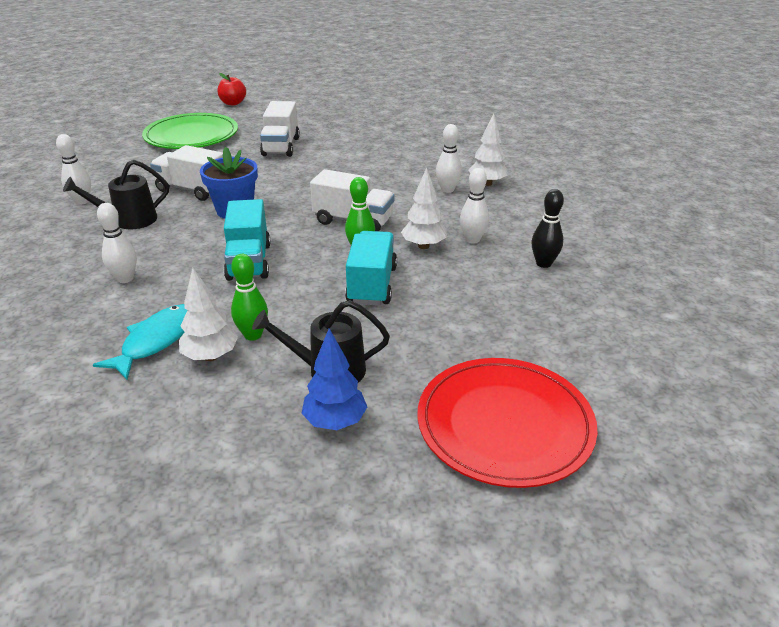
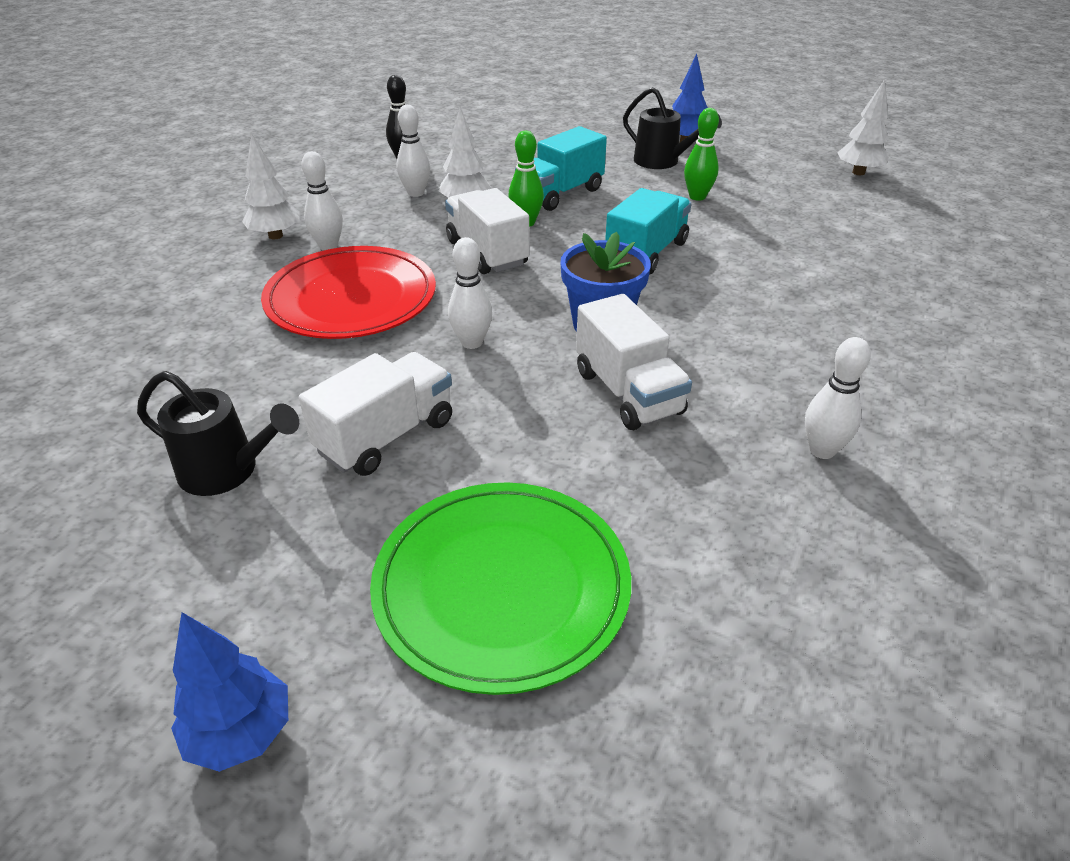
camera: 140 degrees left, 5 degrees up
black watering can [63,160,169,229] -> black watering can moved to [137,371,299,496]
turquoise fish [93,304,187,380] -> none
white bowling pin [97,203,137,283] -> white bowling pin moved to [448,237,492,349]
white tree [179,268,238,361] -> white tree moved to [837,79,889,175]
red apple [217,73,246,105] -> blue tree [171,612,288,772]
red plate [418,358,598,488] -> red plate moved to [261,246,436,339]

